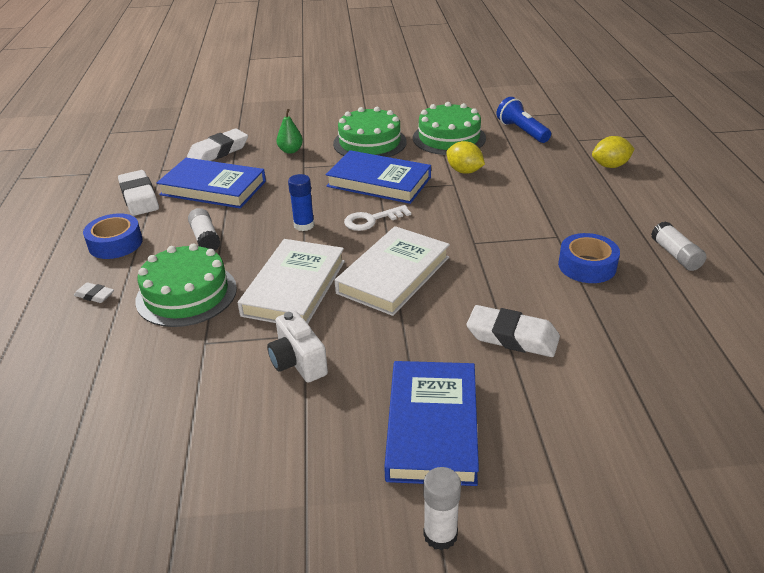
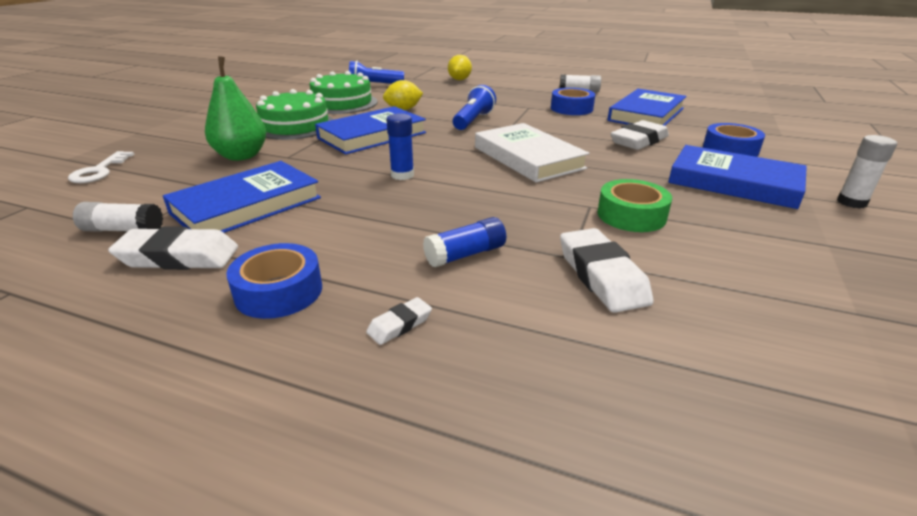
camera: 65 degrees left, 5 degrees down
green cake [135,243,237,327] -> blue glue stick [423,217,506,267]
white eraser [187,129,248,161] -> white eraser moved to [560,228,653,313]
white glue stick [188,208,221,250] -> white glue stick moved to [73,202,163,232]
white book [238,239,345,324] -> none
white camera [267,311,328,383] -> green tape [597,179,672,232]
green pear [276,109,303,154] -> green pear [205,56,266,161], size x1.75
white key [344,205,411,231] -> white key moved to [68,151,135,183]
none -> blue flashlight [453,85,496,130]
none -> blue book [608,89,687,126]
none -> blue tape [703,123,765,157]

